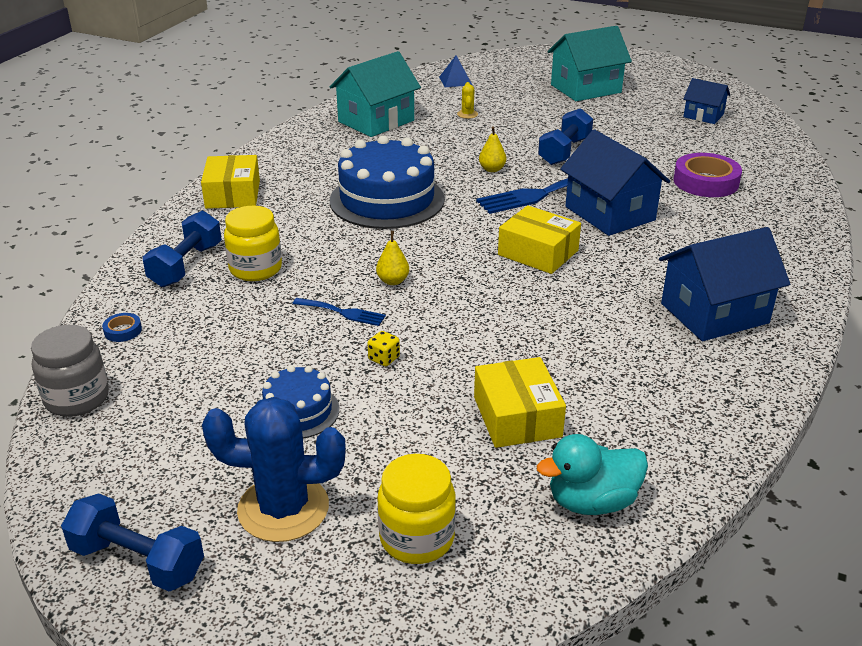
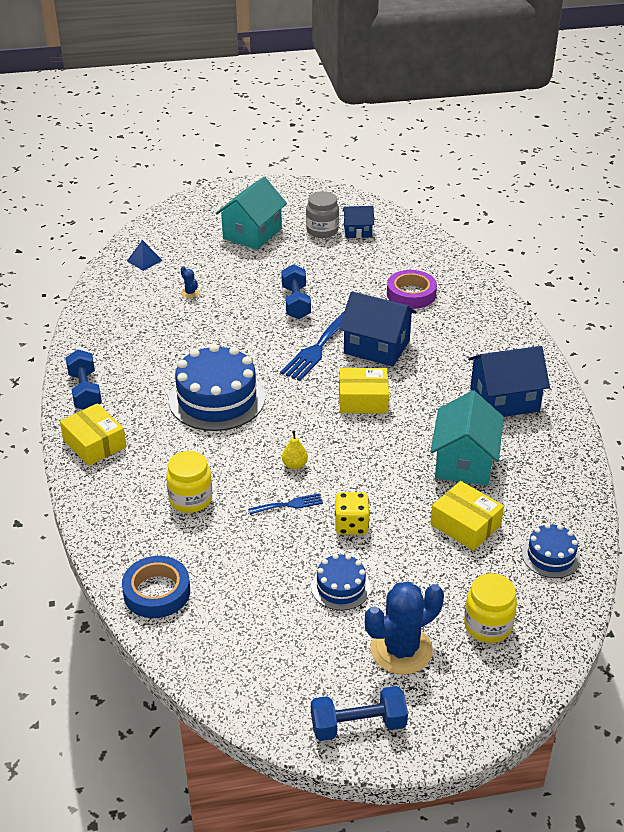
camera: 35 degrees left, 5 degrees up
grey jar [31,325,109,417] -> grey jar moved to [306,191,339,238]
blue tape [102,313,142,342] -> blue tape [122,556,190,618], size x2.23
blue dumbbell [143,211,222,287] -> blue dumbbell moved to [66,349,102,410]
turquoise house [330,51,421,137] -> turquoise house moved to [430,390,504,486]
yellow dice [368,331,400,366] -> yellow dice [335,492,370,535], size x1.79
yellow cactus [457,82,478,119] -> blue cactus [181,266,200,298]
yellow pear [479,126,506,172] -> none
turquoise duck [537,434,648,515] -> blue cake [522,523,580,578]
blue house [659,227,790,341] -> blue house turned 45 degrees clockwise [468,346,550,417]

